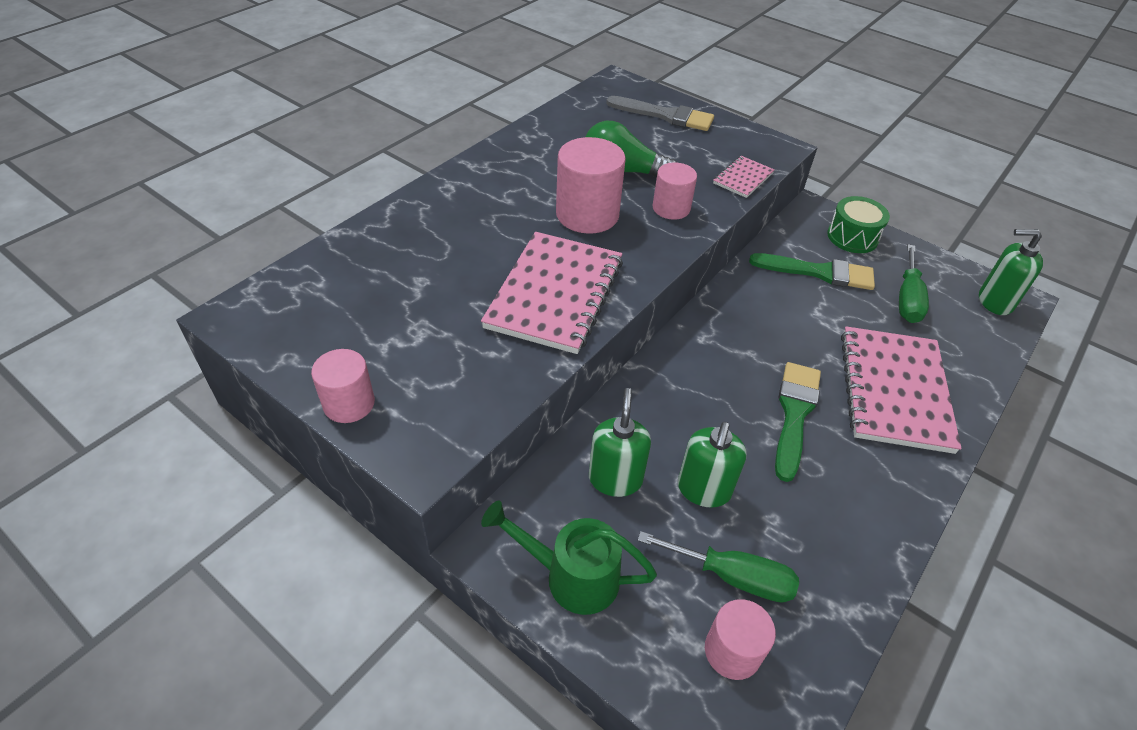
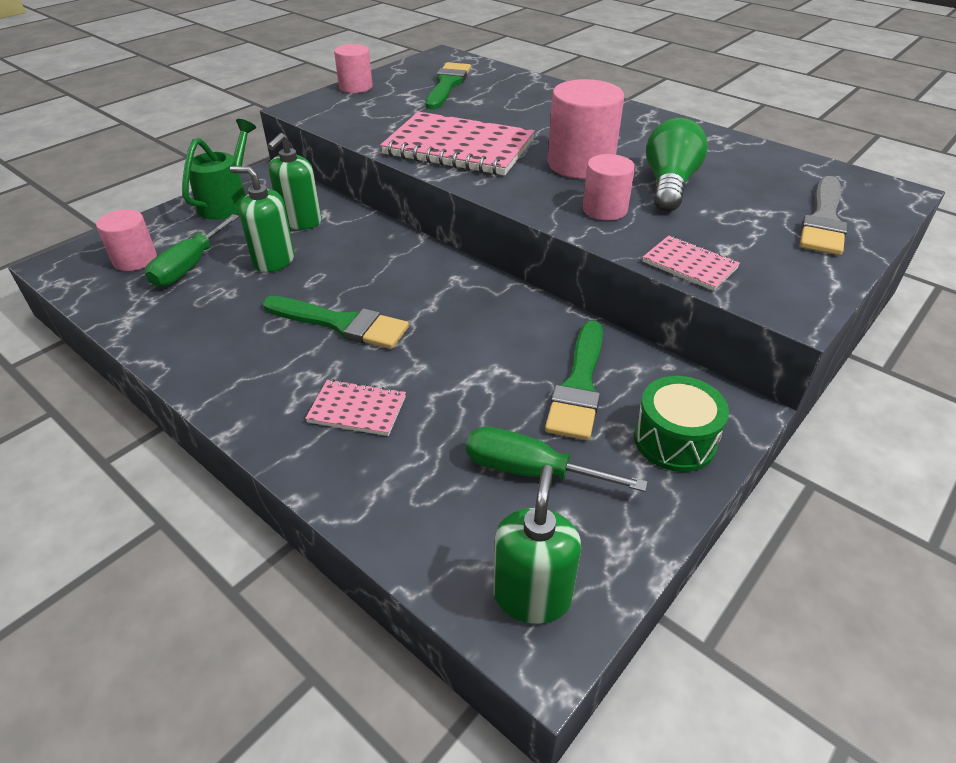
camera: 95 degrees right, 5 degrees down
green soap dispenser [589,388,651,497] -> green soap dispenser turned 105 degrees clockwise [267,133,322,230]
pink notebook [841,326,962,454] -> pink notebook [305,379,406,436], size x0.47
none -> green brush [425,62,471,110]

